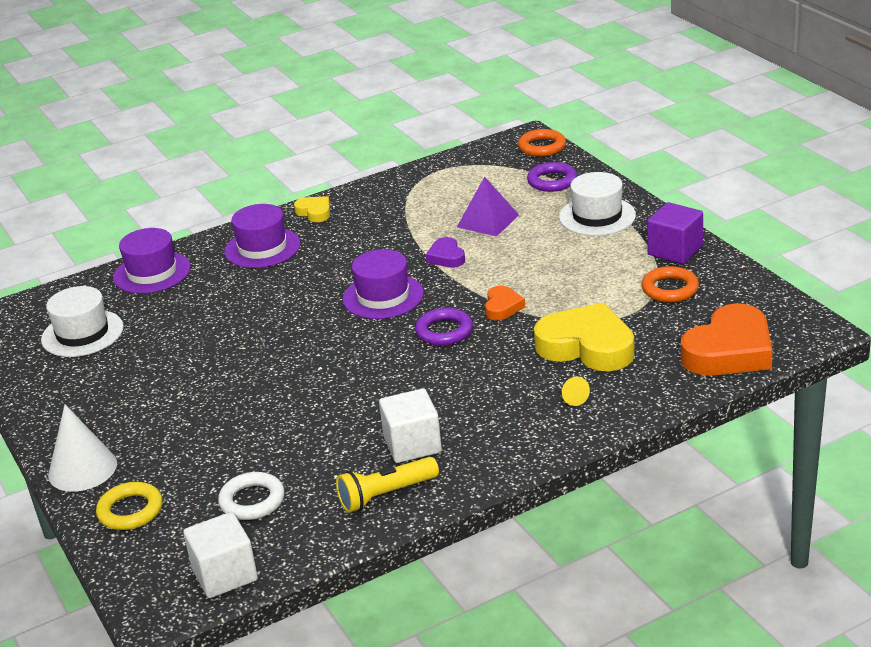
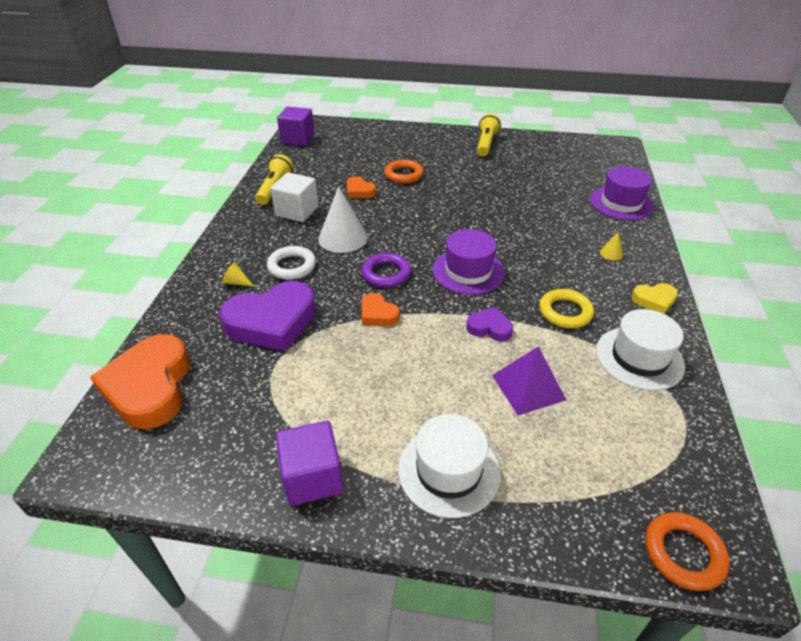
camera: 125 degrees right, 10 degrees up
white hat [41,286,124,357] -> white hat moved to [596,309,685,391]
white cone [48,404,117,492] -> white cone moved to [318,186,368,253]
yellow ring [96,482,163,530] -> yellow ring moved to [539,289,594,328]
white cube [183,512,258,598] -> purple cube [277,107,315,146]
white ring [218,472,285,520] -> white ring moved to [267,246,316,280]
purple hat [225,204,301,268] -> yellow cone [600,232,623,261]
purple ring [527,162,577,192] -> none
yellow heart [534,303,635,371] -> purple heart [220,281,316,351]
orange ring [641,266,699,303] -> orange ring moved to [384,159,424,184]
none -> orange heart [347,176,376,198]
none -> yellow flashlight [477,114,501,156]

